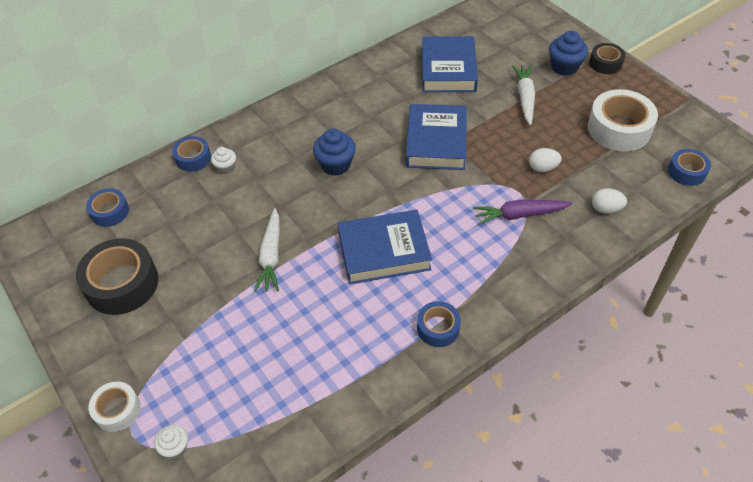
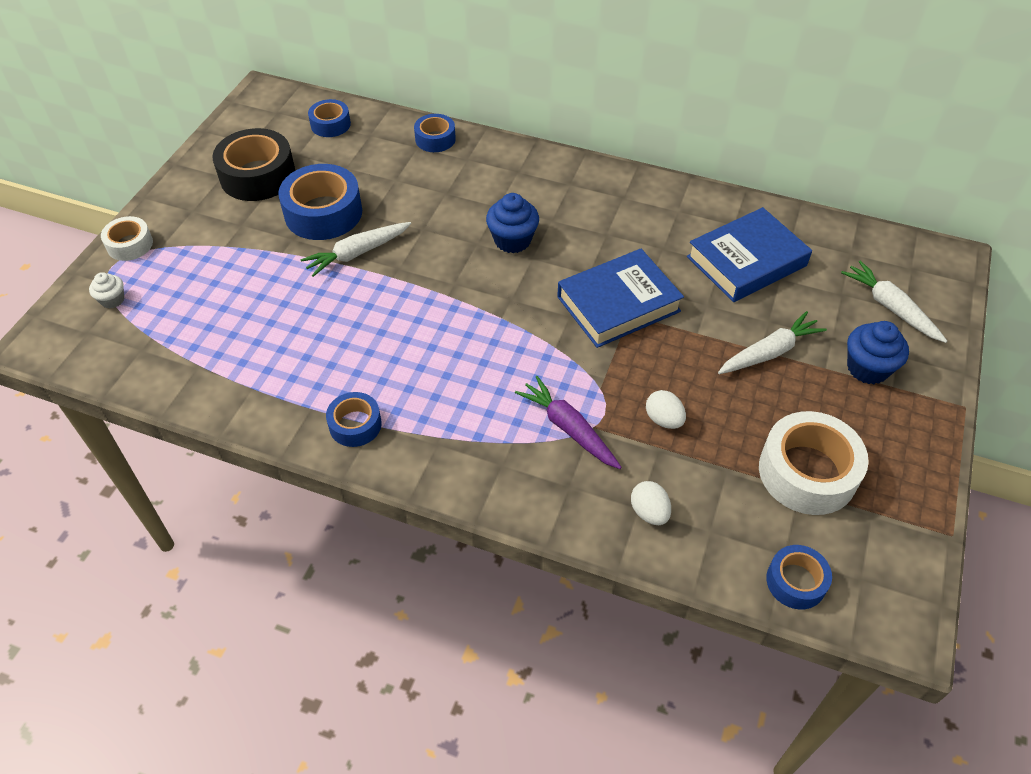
camera: 55 degrees right, 0 degrees up
white cupcake [211,147,236,174] -> none
blue book [338,210,432,285] -> none
black tape [589,43,625,74] -> none
none -> blue tape [278,164,362,240]
none -> white carrot [841,260,947,343]

